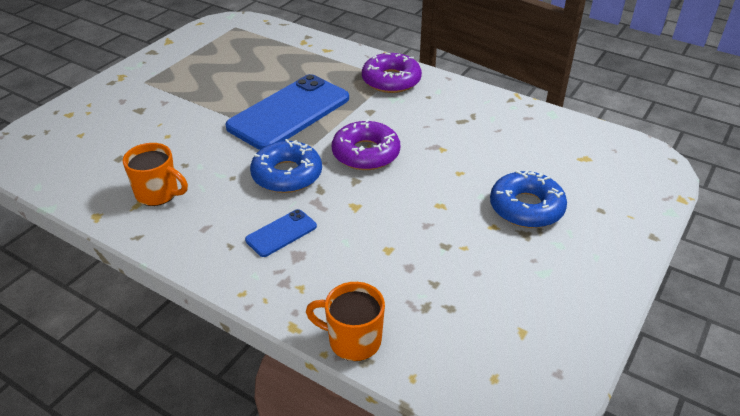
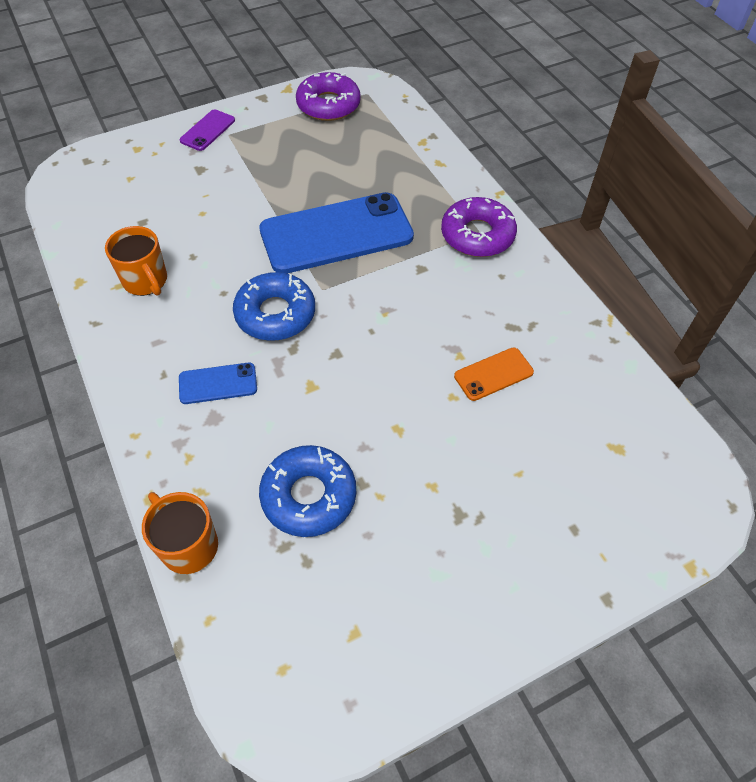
camera: 30 degrees right, 15 degrees up
purple donut [332,119,400,170] -> purple donut moved to [296,72,361,121]
blue donut [490,170,567,228] -> blue donut moved to [259,445,356,537]
none -> purple phone [180,109,235,151]
none -> orange phone [454,348,534,401]

